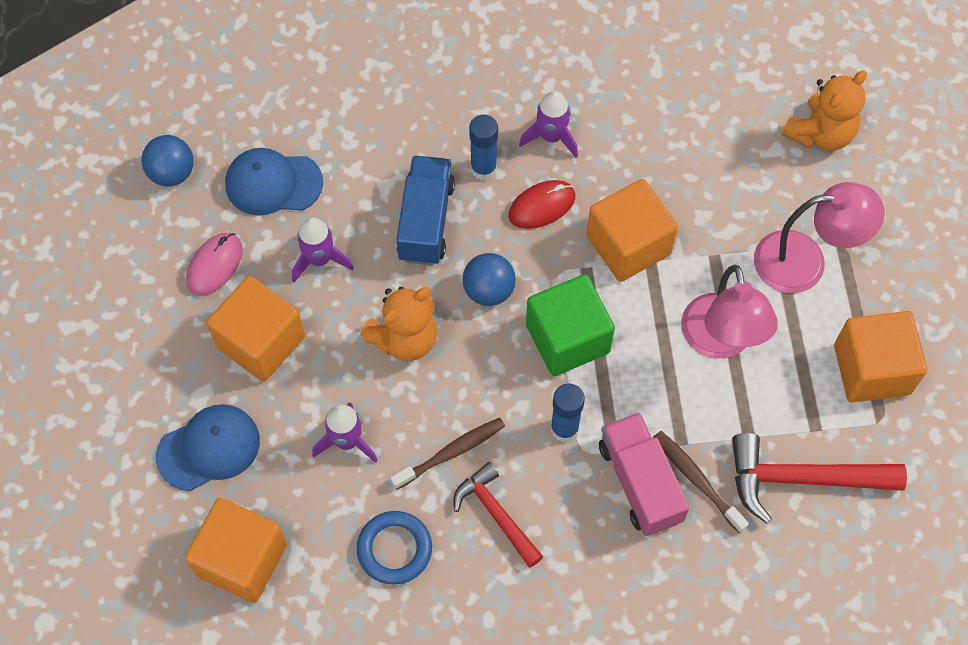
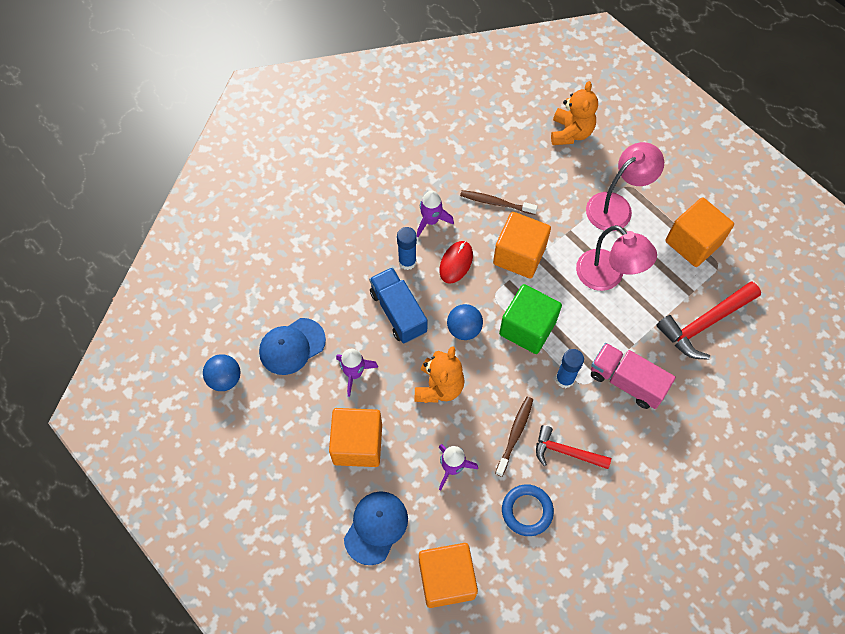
camera: 35 degrees left, 0 degrees up
pink mouse [186,233,243,296] -> none
brown toothbrush [653,431,749,533] -> brown toothbrush moved to [460,190,538,215]

